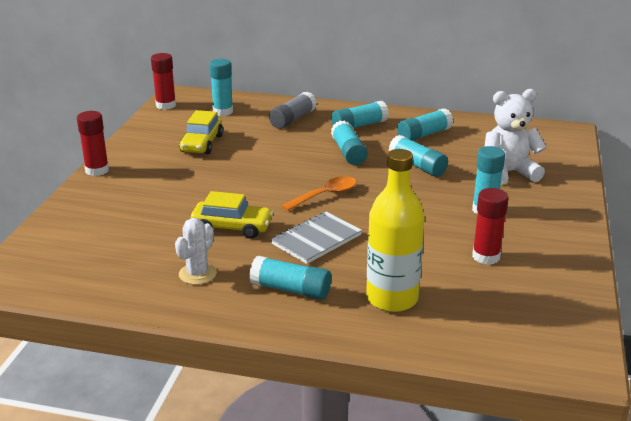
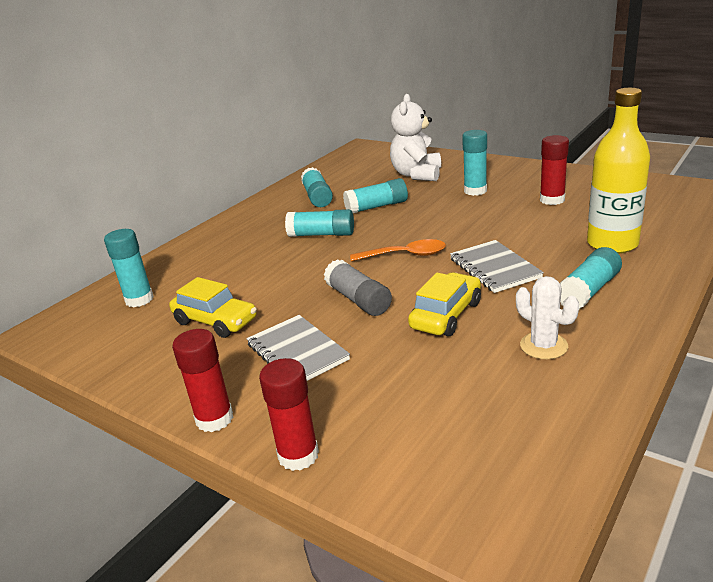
camera: 65 degrees left, 0 degrees up
red glue stick [151,53,176,110] -> red glue stick moved to [259,358,319,471]
grey glue stick [269,91,317,129] -> grey glue stick moved to [324,259,392,316]
orange spoon [282,176,357,211] -> orange spoon turned 105 degrees clockwise [350,239,446,261]
turquoise glue stick [331,101,389,128] -> none
none -> grey notebook [246,315,350,381]

